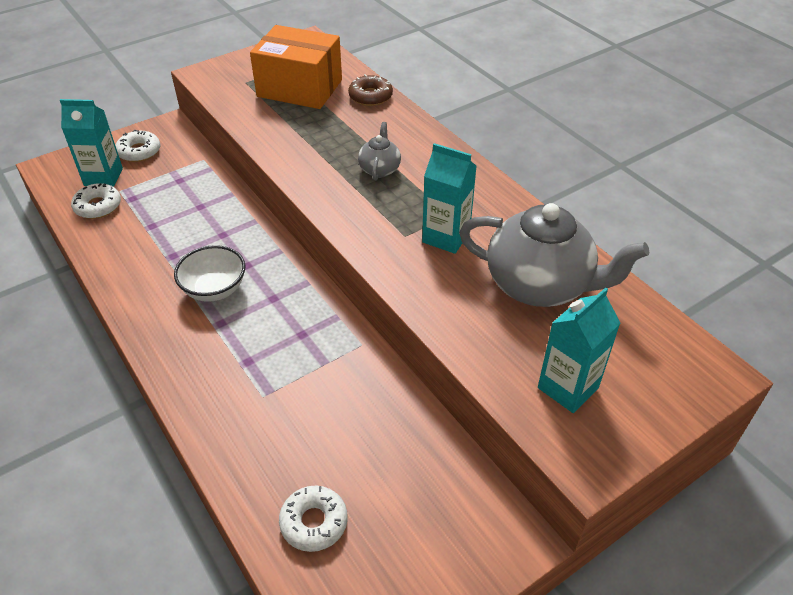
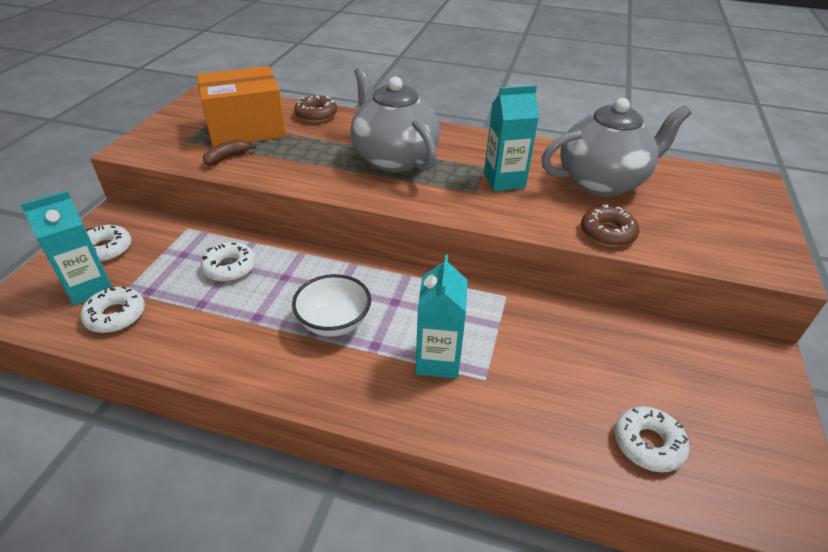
camera: 40 degrees left, 5 degrees down
grey teapot [358,122,401,181] -> grey teapot [351,67,440,172], size x2.12
turquoise carton [538,287,620,413] -> turquoise carton moved to [416,255,468,379]
none -> white donut [201,242,256,282]
none -> brown banana [203,139,256,166]
none -> brown donut [581,205,639,247]

